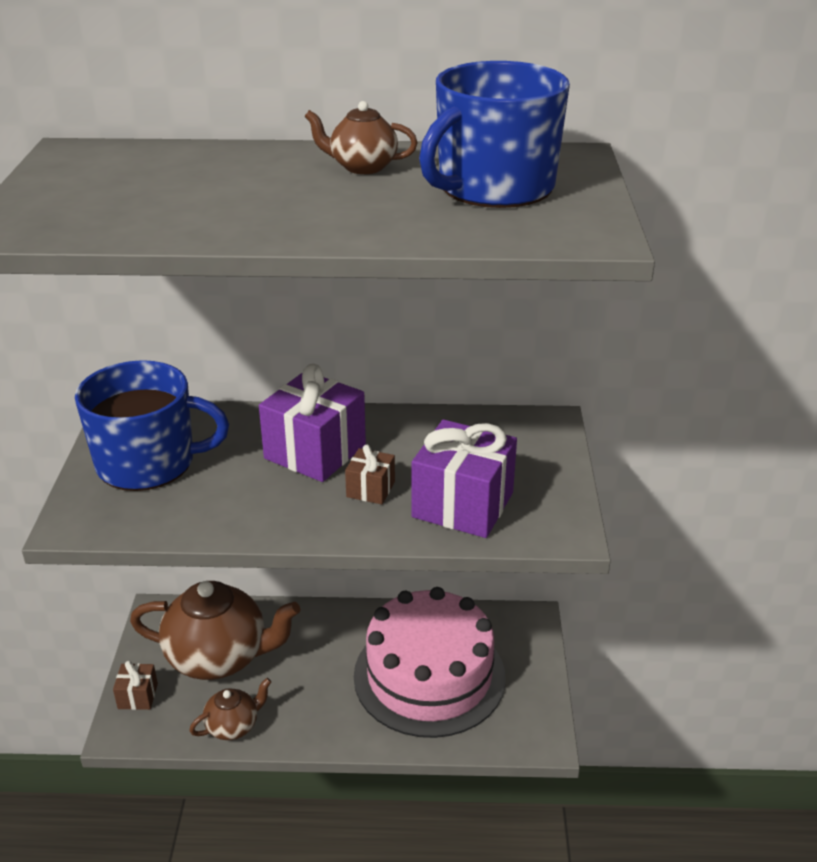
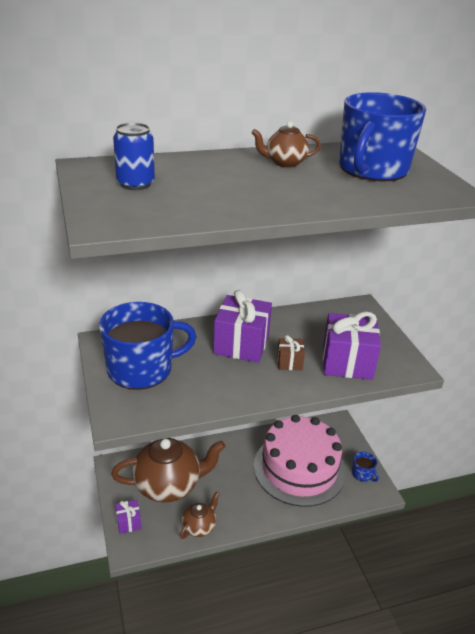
camera: 20 degrees left, 0 degrees up
brown gift [113,661,158,710] -> purple gift [115,499,141,534]
none -> blue can [113,123,155,190]
none -> blue mug [352,452,379,482]

